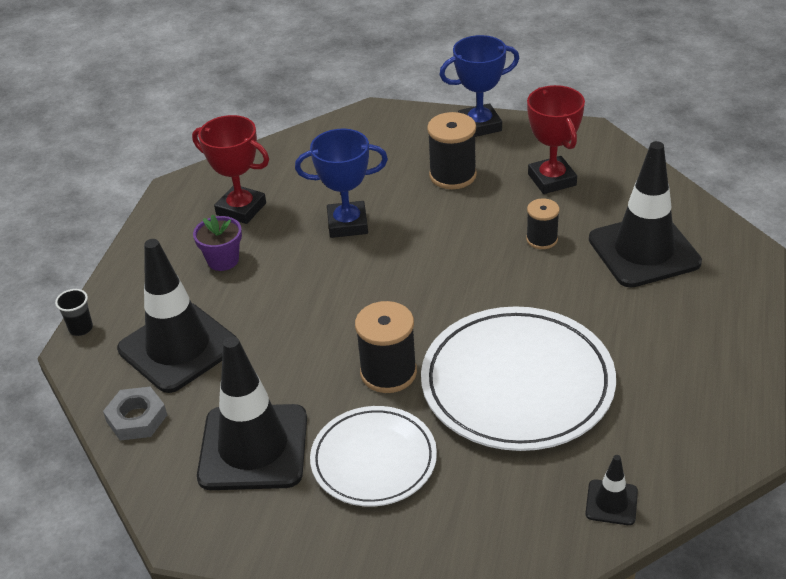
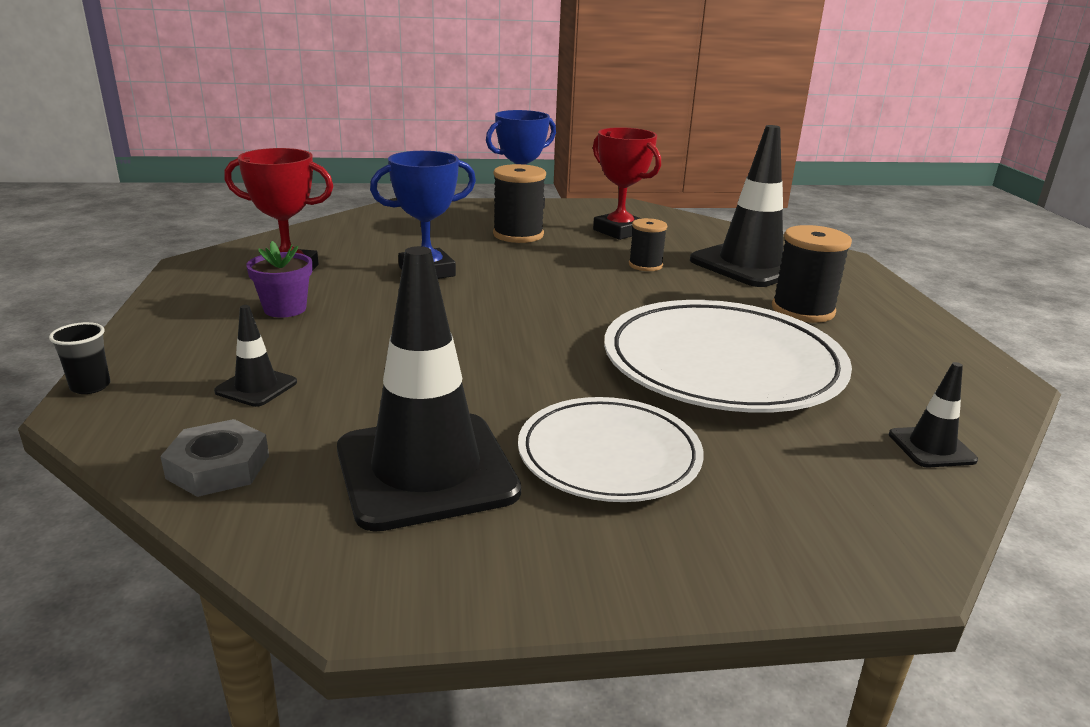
camera: 25 degrees left, 15 degrees down
black traffic cone [117,239,236,393] -> black traffic cone [214,305,297,407], size x0.44
black spool [355,301,417,393] -> black spool moved to [772,225,852,323]

